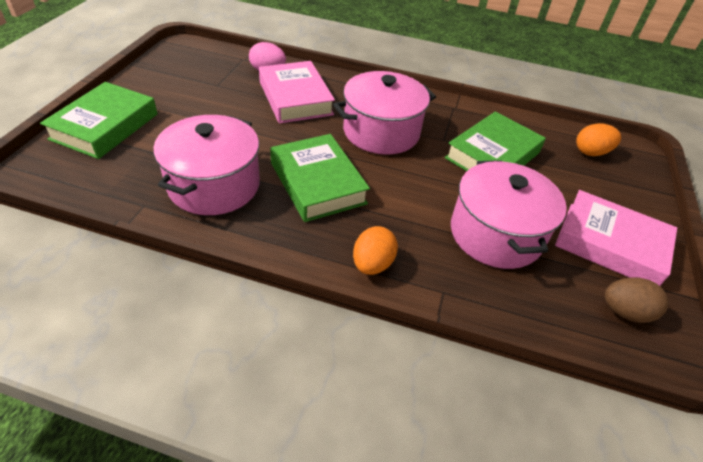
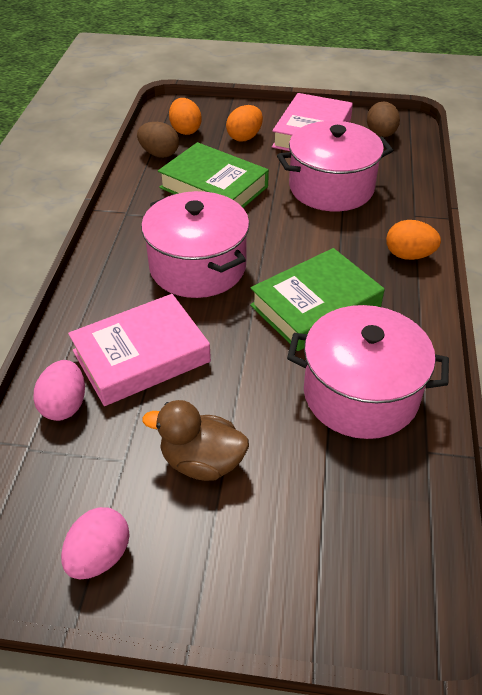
camera: 95 degrees left, 0 degrees up
green book [40,82,158,159] -> none
none -> pink egg [61,507,129,579]
none -> brown egg [137,122,179,158]
none -> brown duck [142,400,249,481]
none -> orange egg [226,105,263,141]

